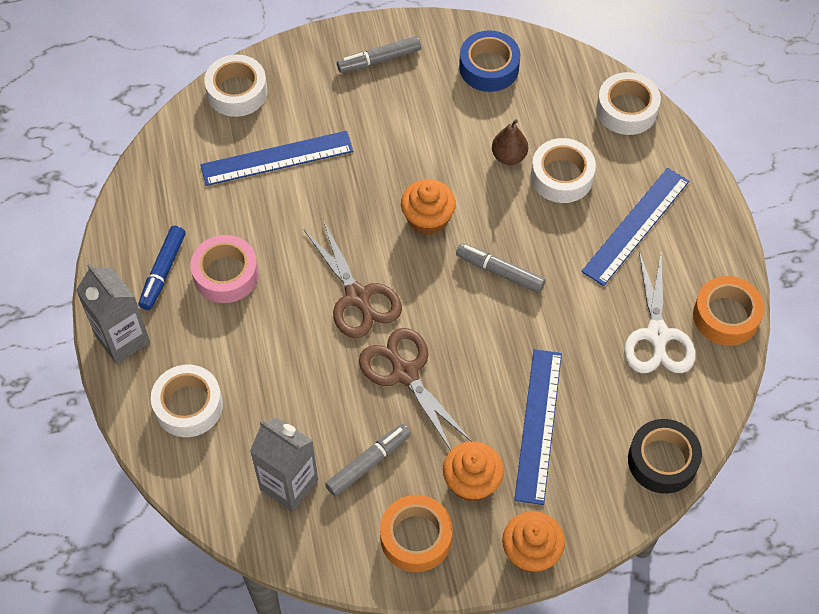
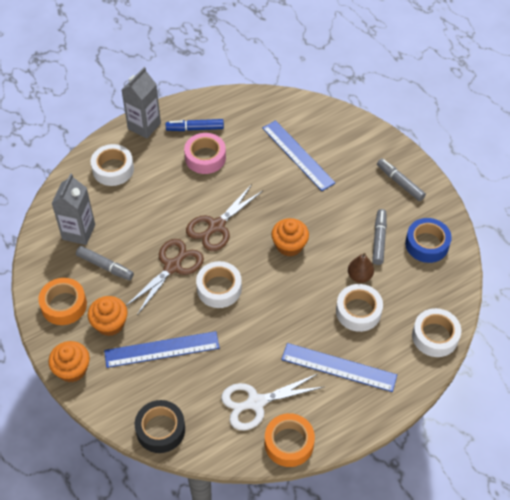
camera: 70 degrees right, 5 degrees down
white tape [204,55,268,117] -> white tape moved to [196,261,242,308]
grey marker [456,243,546,293] -> grey marker moved to [372,209,387,265]

